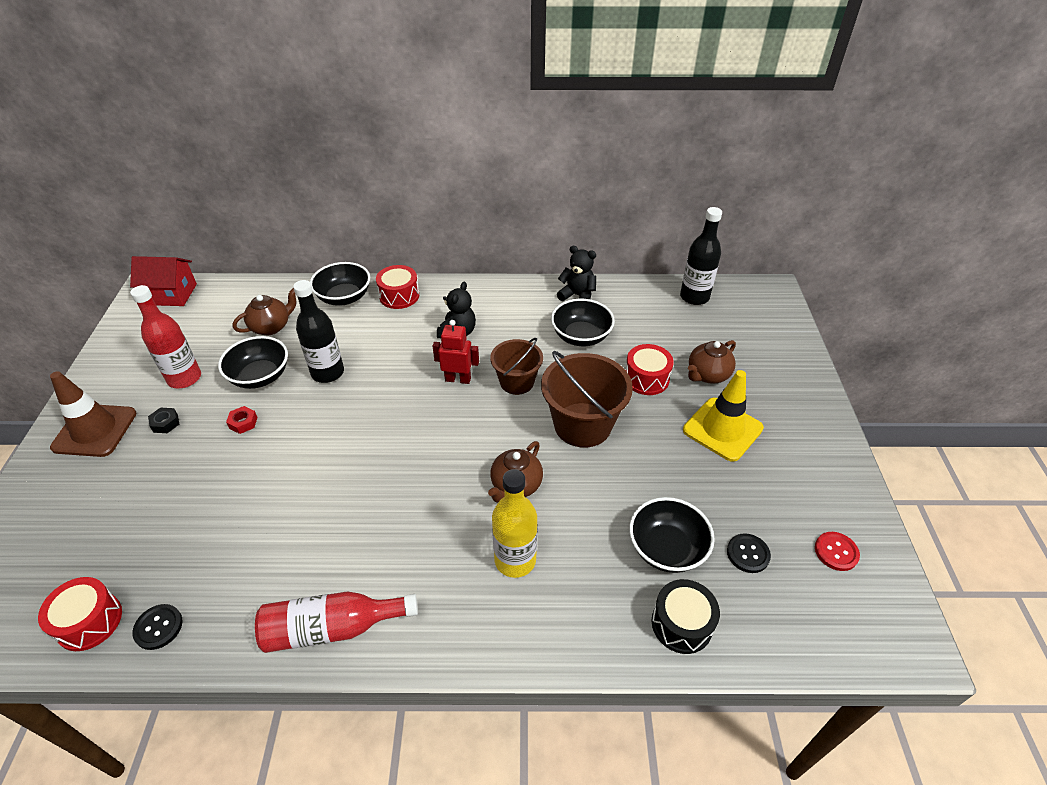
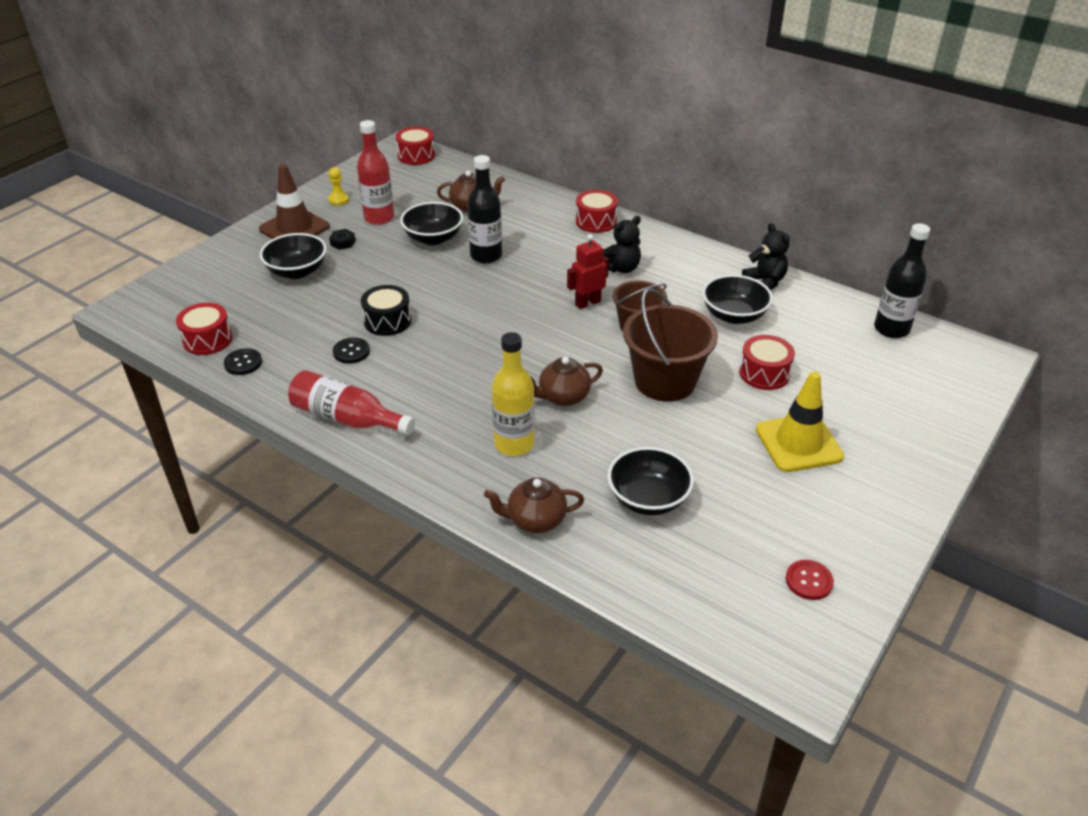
camera: 35 degrees right, 5 degrees down
red house [130,256,197,306] -> red drum [396,127,435,165]
red nut [226,406,258,434] -> none
black bowl [310,262,370,306] -> black bowl moved to [260,233,327,279]
red robot [433,320,479,384] -> red robot turned 75 degrees counterclockwise [567,234,609,309]
black drum [652,579,720,654] -> black drum moved to [361,285,411,336]
brown teapot [688,340,736,384] -> brown teapot moved to [484,477,584,533]
black button [727,533,771,573] -> black button moved to [333,338,370,364]
none -> yellow pawn [328,167,349,205]

